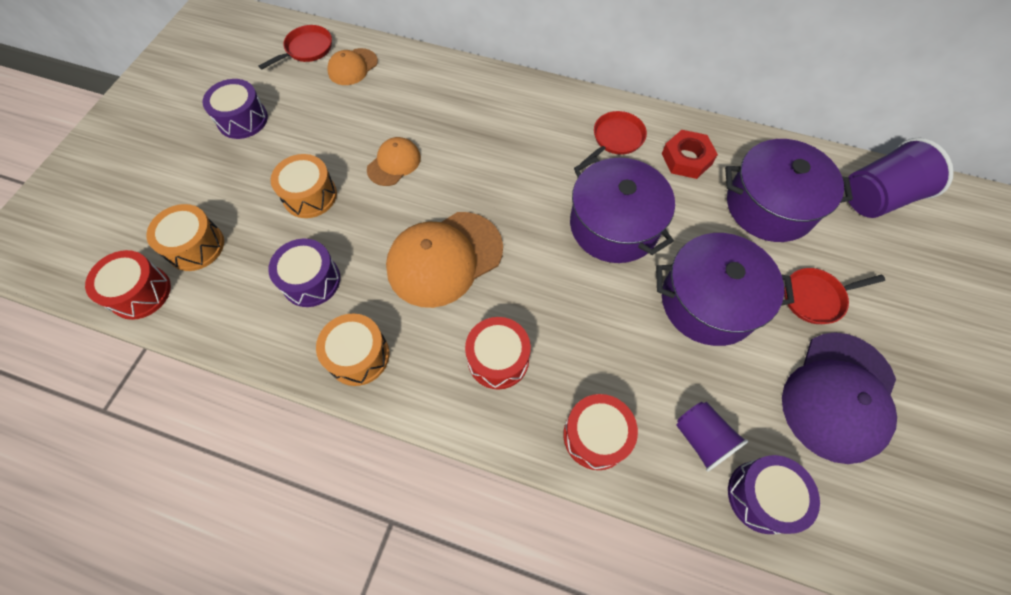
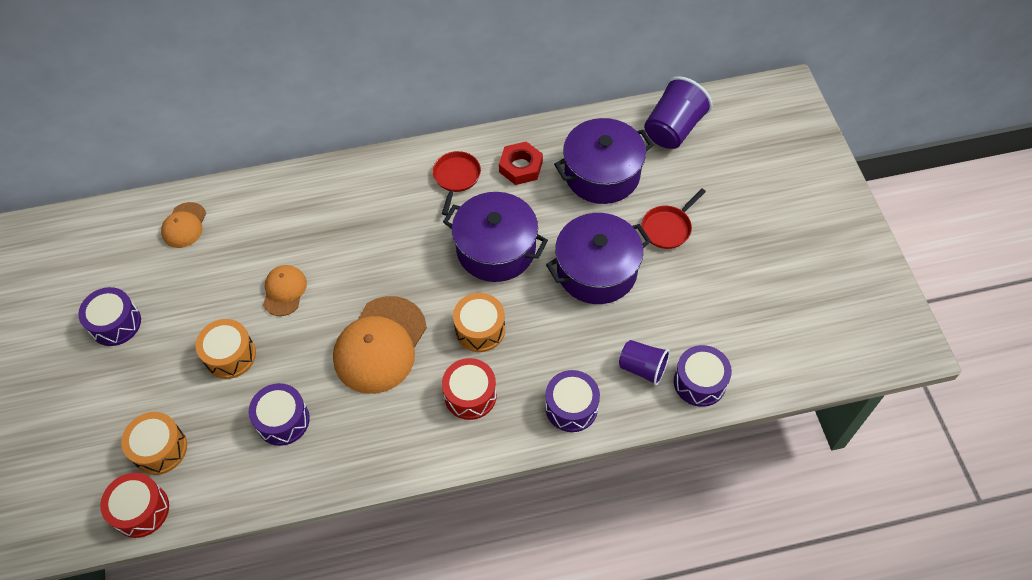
camera: 30 degrees left, 5 degrees down
red pan [258,25,332,70] -> none
orange drum [316,313,389,386] -> orange drum moved to [453,293,505,352]
red drum [563,394,638,470] -> purple drum [545,370,600,432]
purple cap [782,332,897,464] -> none

